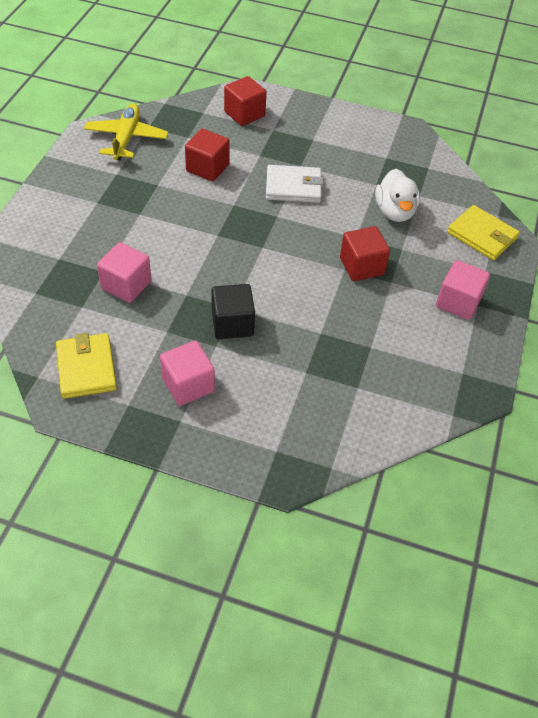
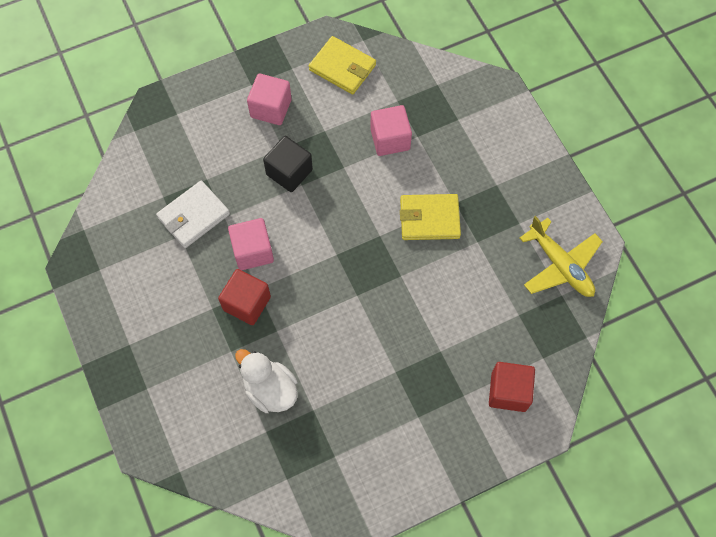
camera: 140 degrees right, 15 degrees up
red cube [185,129,230,182] -> none
white wallet [266,165,323,203] -> white wallet moved to [156,181,230,248]
pink cube [436,260,490,320] -> pink cube moved to [228,218,274,270]
yellow wallet [447,205,520,260] -> yellow wallet moved to [400,194,461,240]

